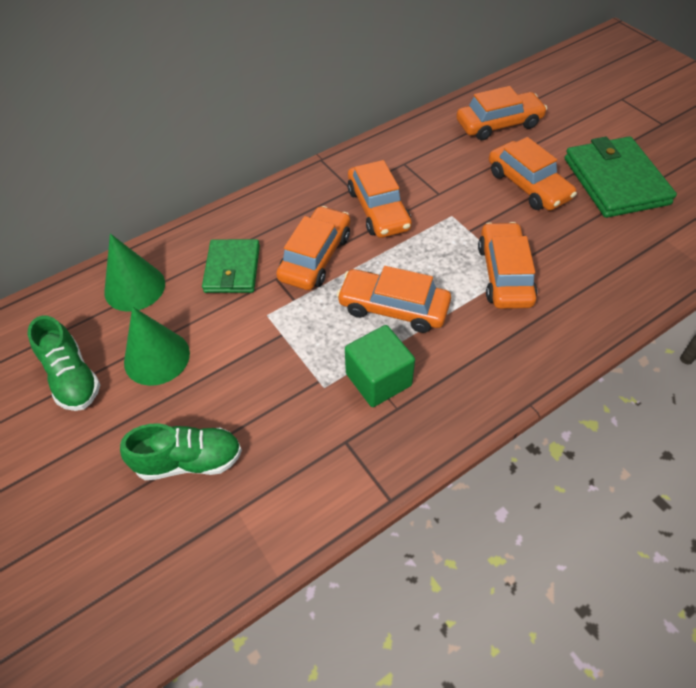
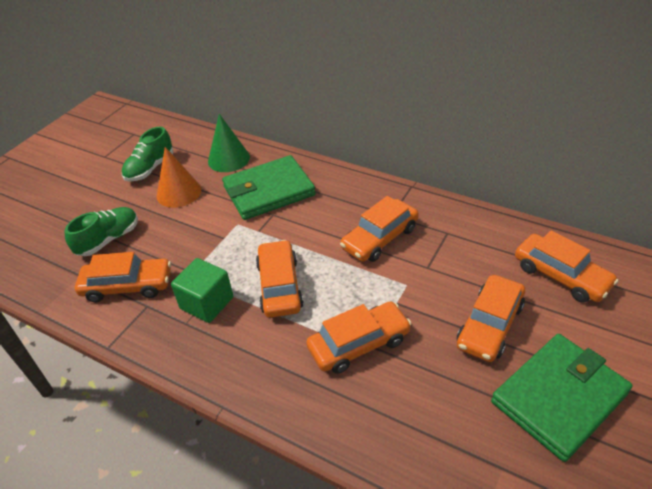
camera: 65 degrees right, 10 degrees down
green shoe [120,423,242,480] -> green shoe turned 105 degrees counterclockwise [65,207,138,256]
green cone [124,307,190,386] -> orange cone [157,147,201,208]
green wallet [202,239,260,293] -> green wallet [222,155,316,220], size x1.58
orange car [276,206,350,290] -> orange car moved to [75,252,171,302]

